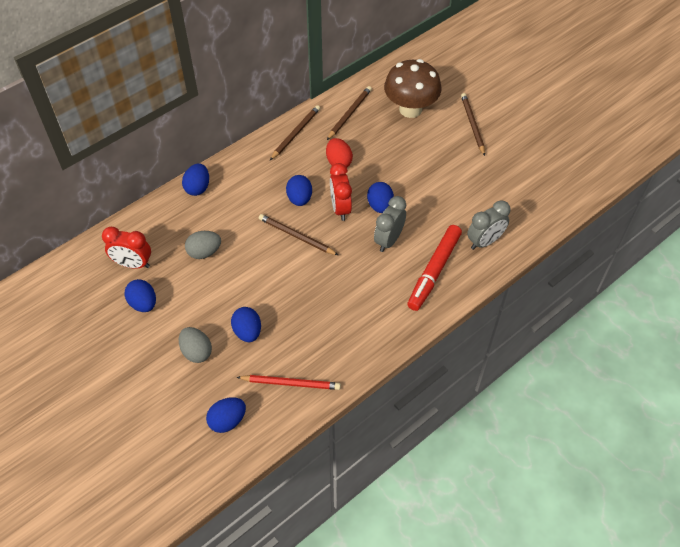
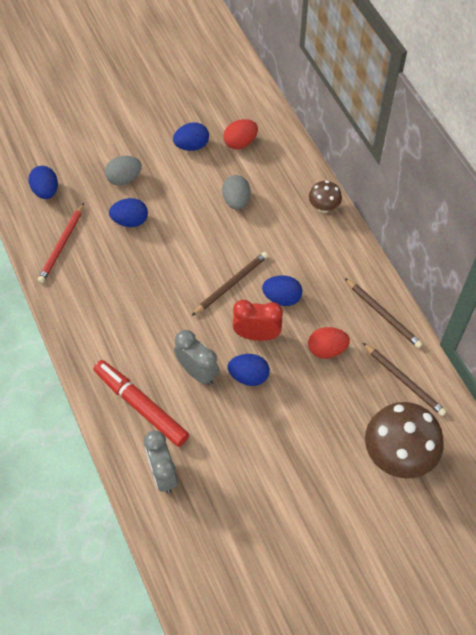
camera: 105 degrees right, 5 degrees up
red clock [102,227,151,269] -> red egg [223,119,258,149]
blue egg [182,163,209,196] -> brown mushroom [309,181,342,213]
brown pencil [461,93,485,156] -> none

